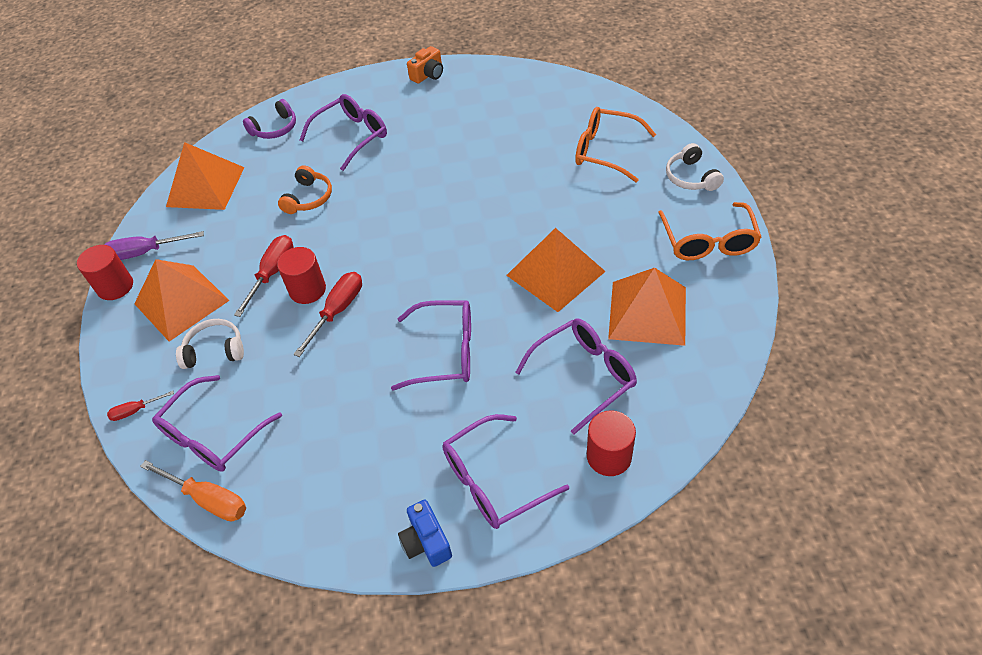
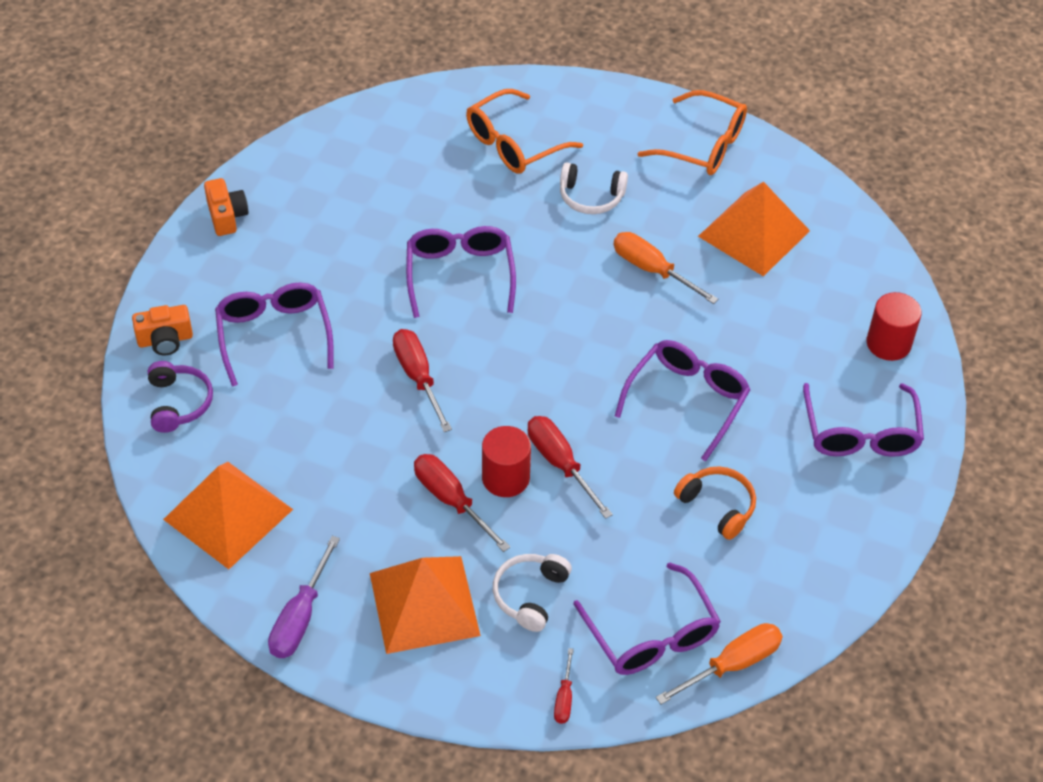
camera: 65 degrees left, 0 degrees up
red cylinder [77,245,133,300] -> none
orange headphones [278,165,332,214] -> orange headphones moved to [674,466,756,540]
blue camera [398,500,452,567] -> none
orange pyramid [506,228,606,312] -> orange screwdriver [614,232,718,304]
purple glasses [515,318,637,434] -> purple glasses moved to [406,226,516,318]
white headphones [666,143,724,191] -> white headphones moved to [560,162,628,214]
none -> orange camera [132,305,193,356]
none -> red screwdriver [393,329,452,432]

